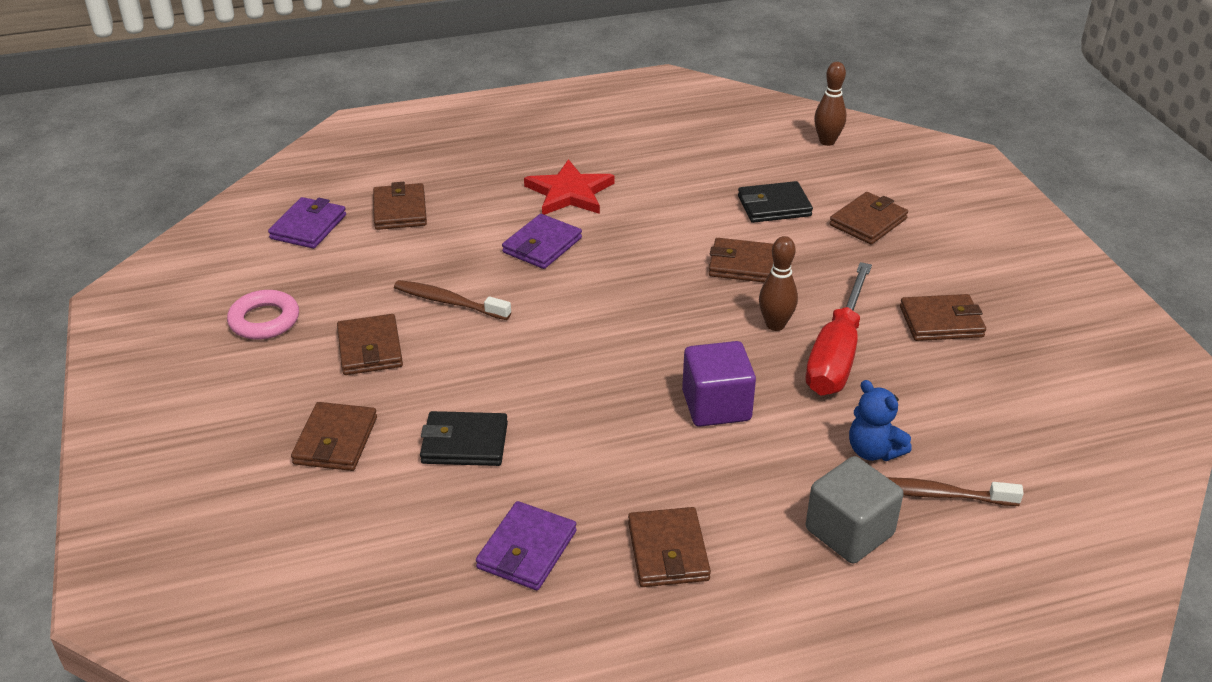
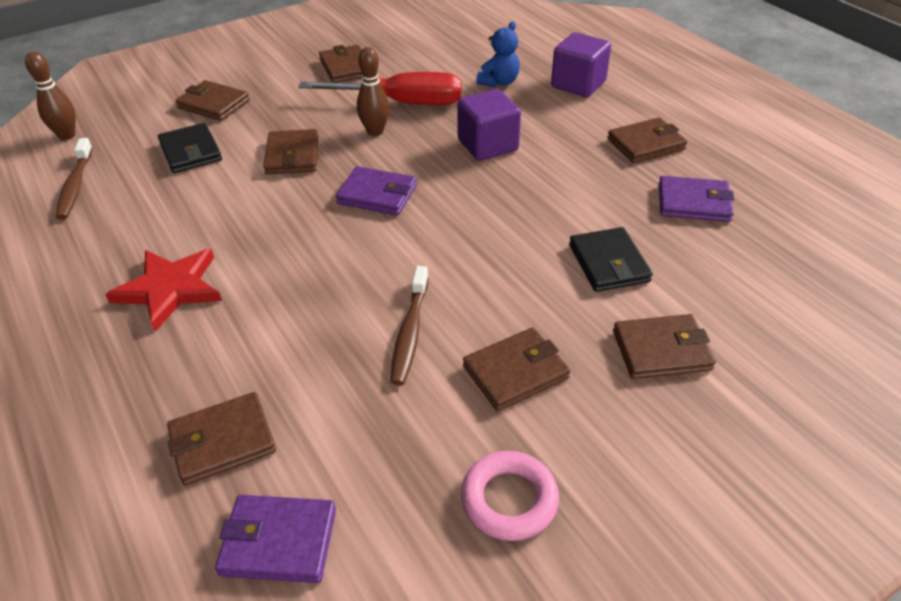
camera: 105 degrees left, 5 degrees up
purple wallet [502,214,582,269] -> purple wallet moved to [336,166,417,216]
grey cube [806,456,904,563] -> purple cube [551,32,611,97]
brown toothbrush [887,477,1024,506] -> brown toothbrush moved to [55,138,93,220]

